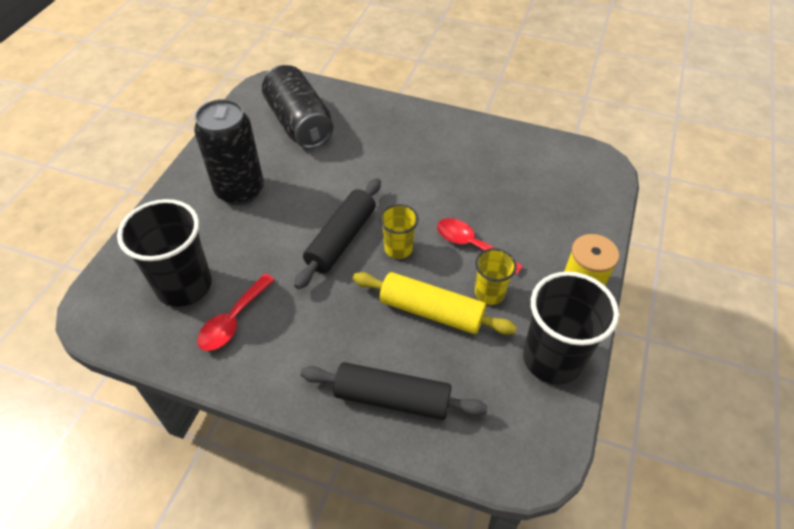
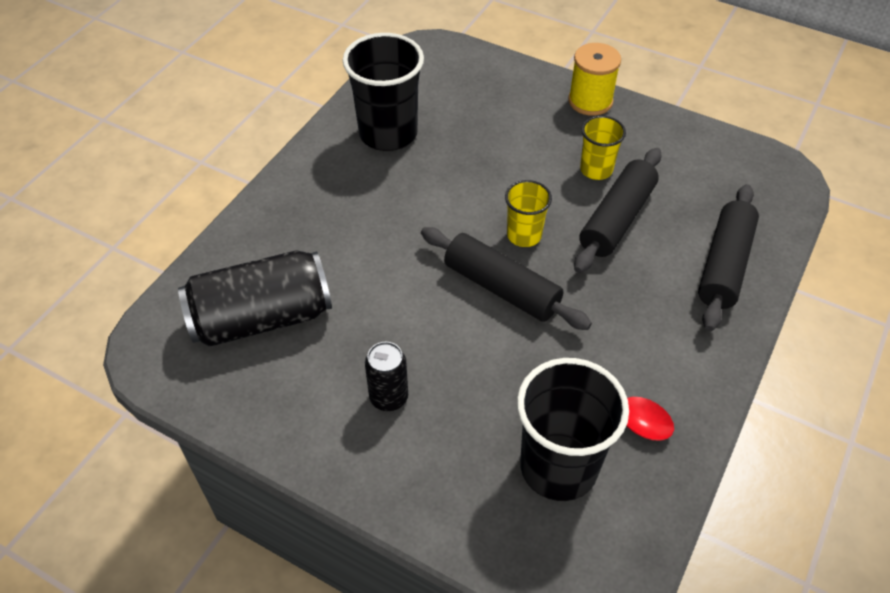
camera: 80 degrees left, 0 degrees up
black can [194,99,264,205] -> black can [365,342,408,411], size x0.53
yellow rolling pin [353,272,517,335] -> black rolling pin [574,148,662,273]
red spoon [437,218,523,275] -> none
black cup [523,271,619,385] -> black cup moved to [343,33,424,151]

